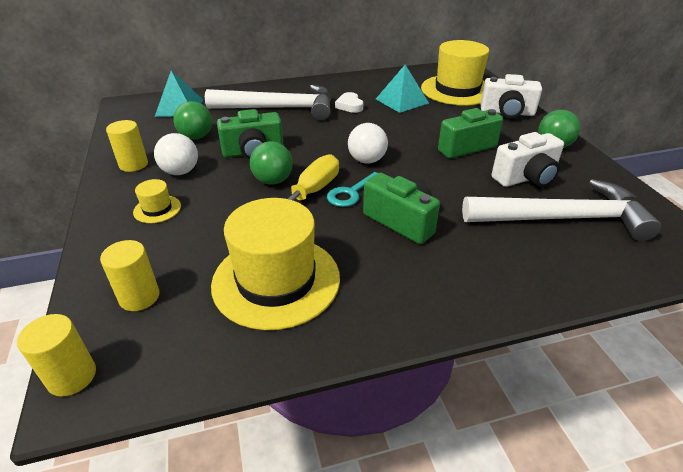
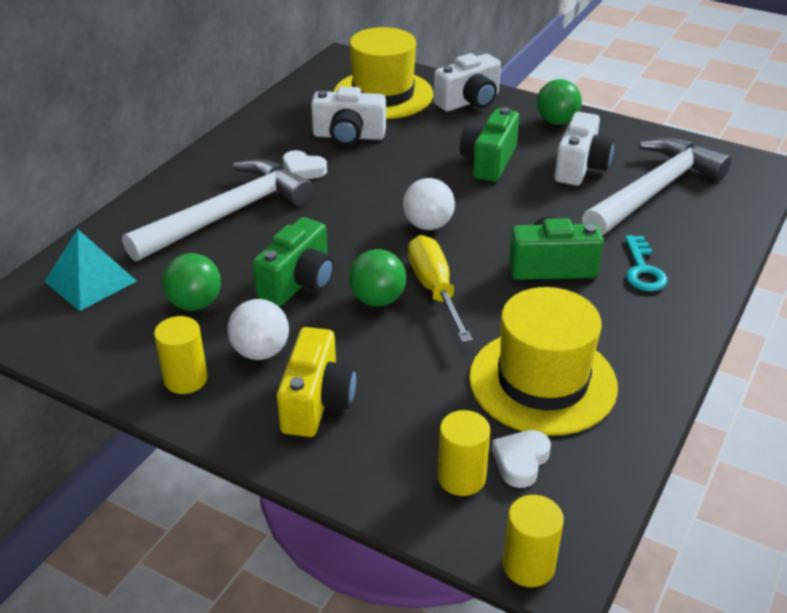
camera: 45 degrees left, 0 degrees up
yellow hat [133,179,181,223] -> yellow camera [277,327,356,437]
turquoise key [327,172,377,207] -> turquoise key moved to [625,235,667,292]
turquoise pyramid [376,65,429,113] -> white camera [311,86,386,146]
none -> white heart [492,430,551,488]

